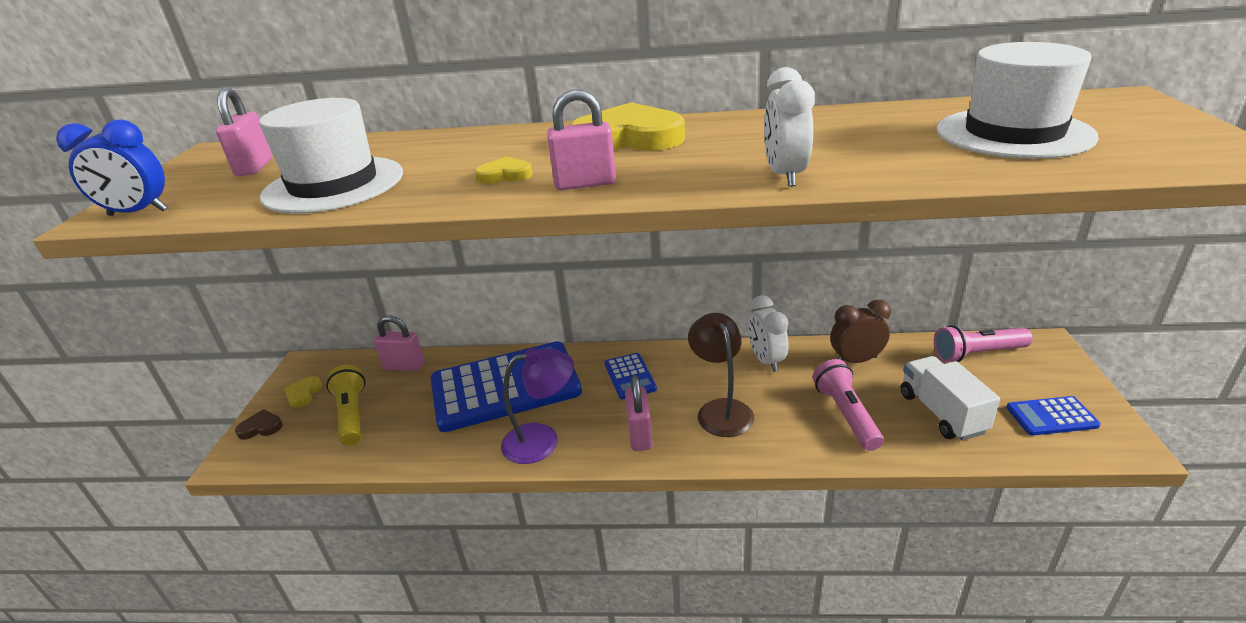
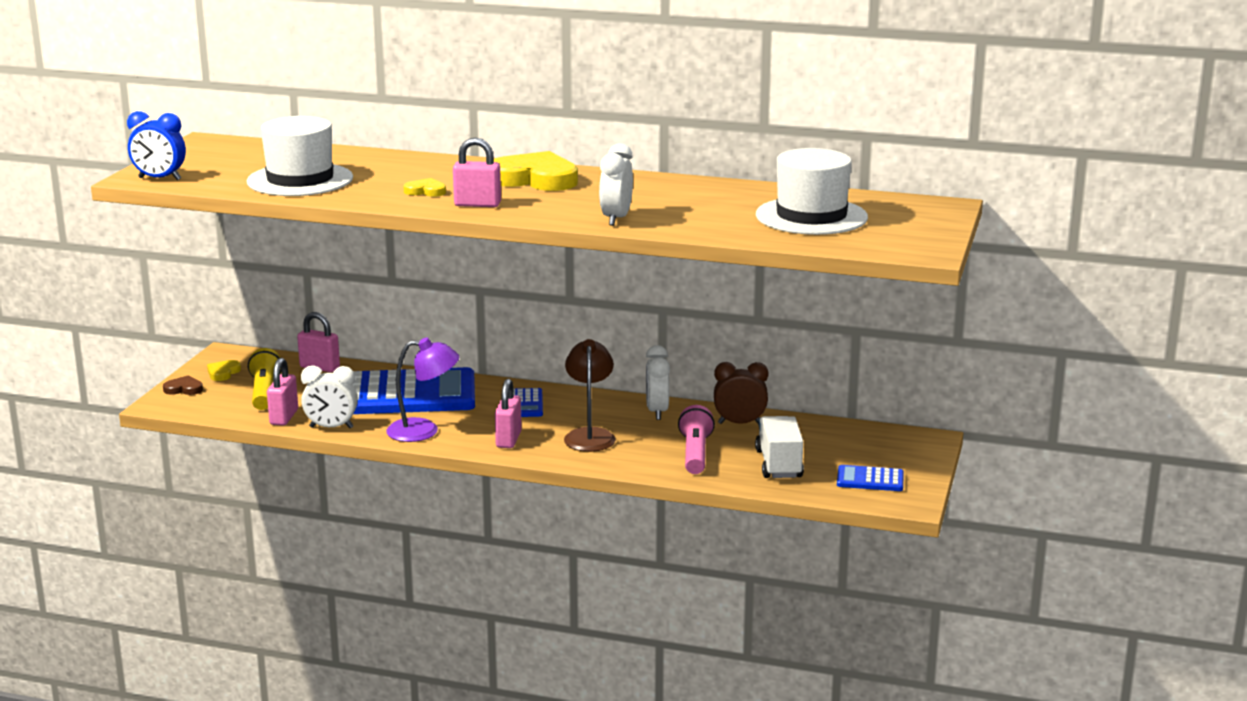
camera: 10 degrees right, 10 degrees down
pink padlock [216,87,273,176] -> pink padlock moved to [267,358,298,426]
pink flashlight [934,325,1033,362] -> none
none -> white clock [301,365,358,429]

